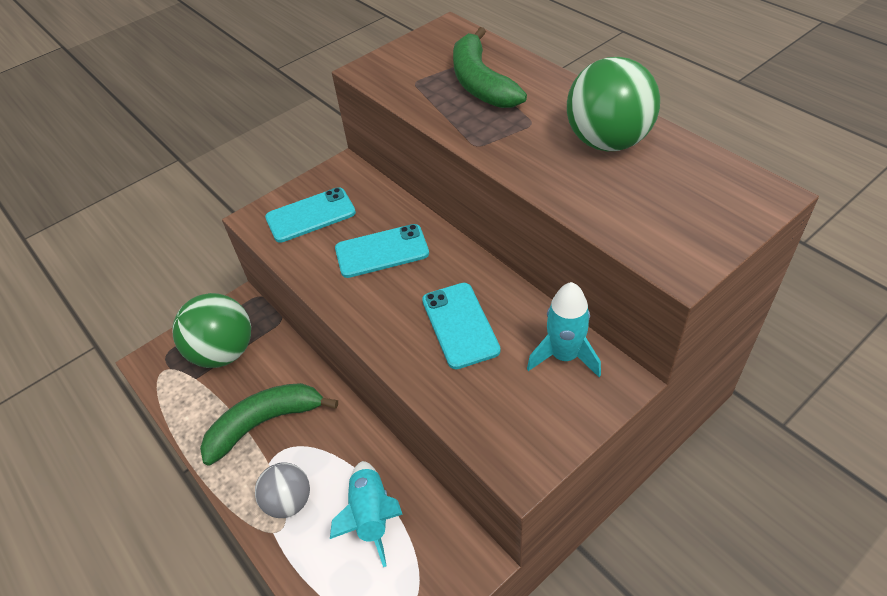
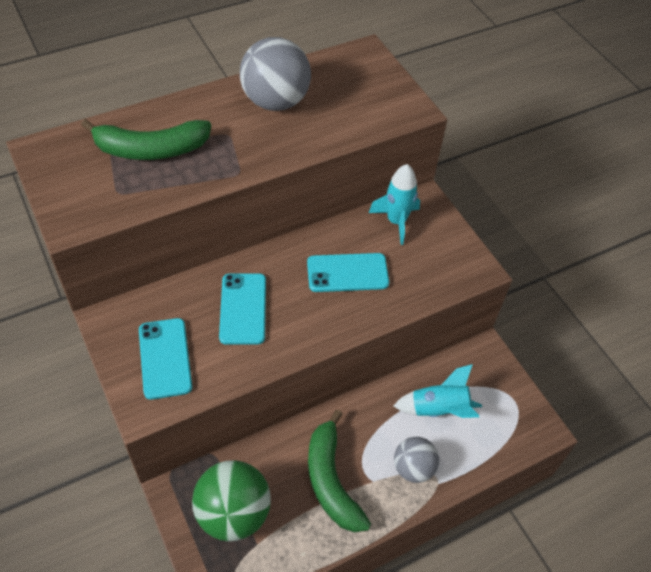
camera: 85 degrees left, 5 degrees up
green ball [567,57,660,151] -> grey ball [240,37,311,111]

